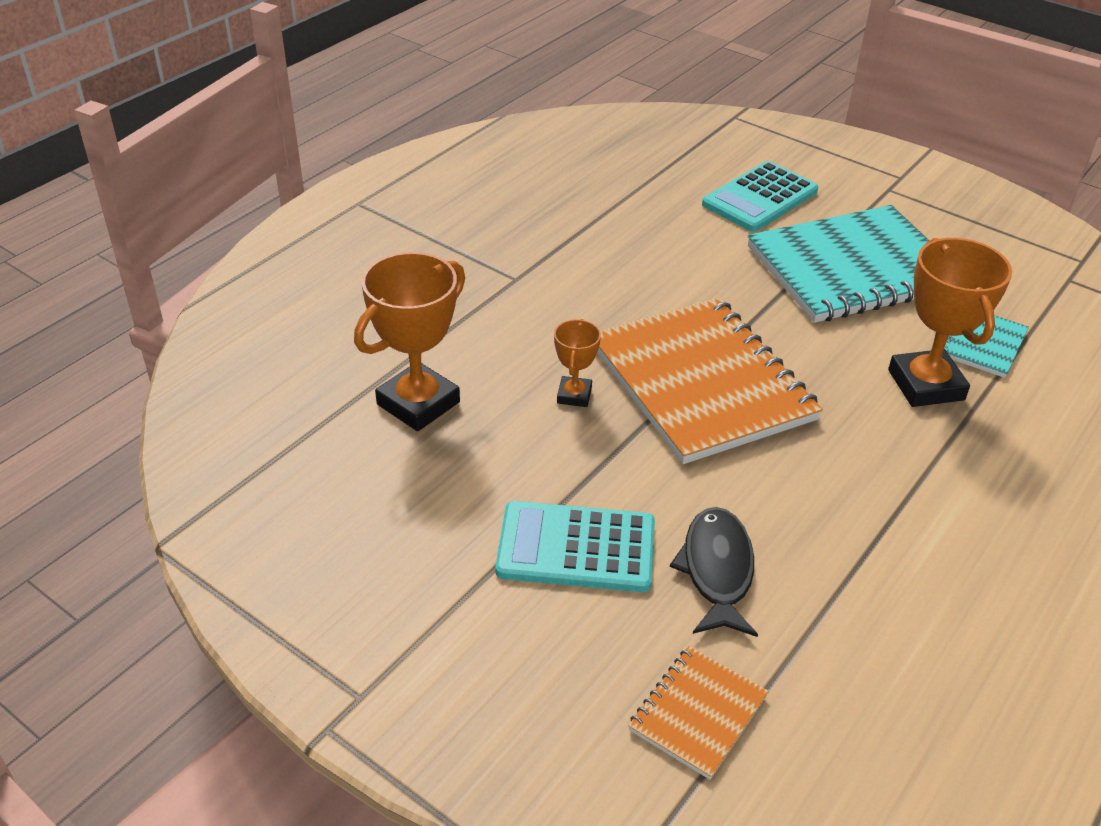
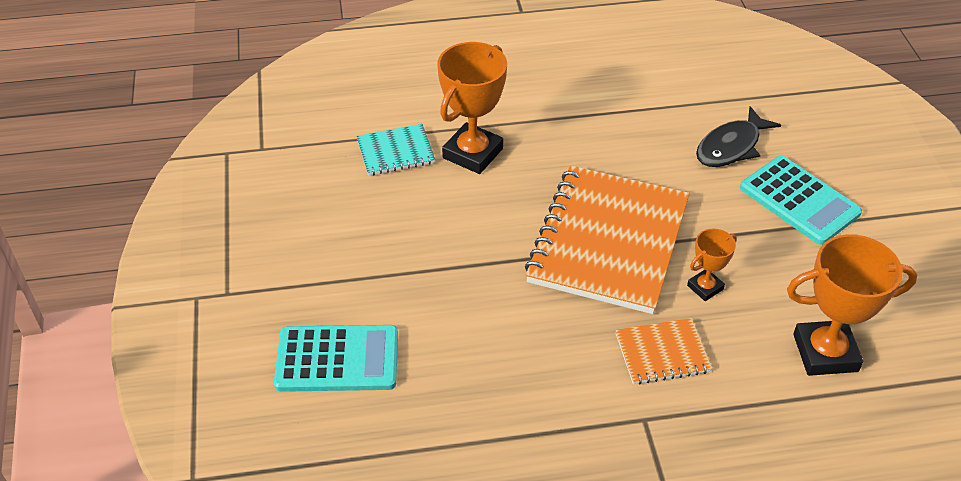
camera: 135 degrees left, 5 degrees up
orange notebook [628,646,769,780] -> orange notebook moved to [615,318,712,384]
turquoise notebook [748,205,930,323] -> none

